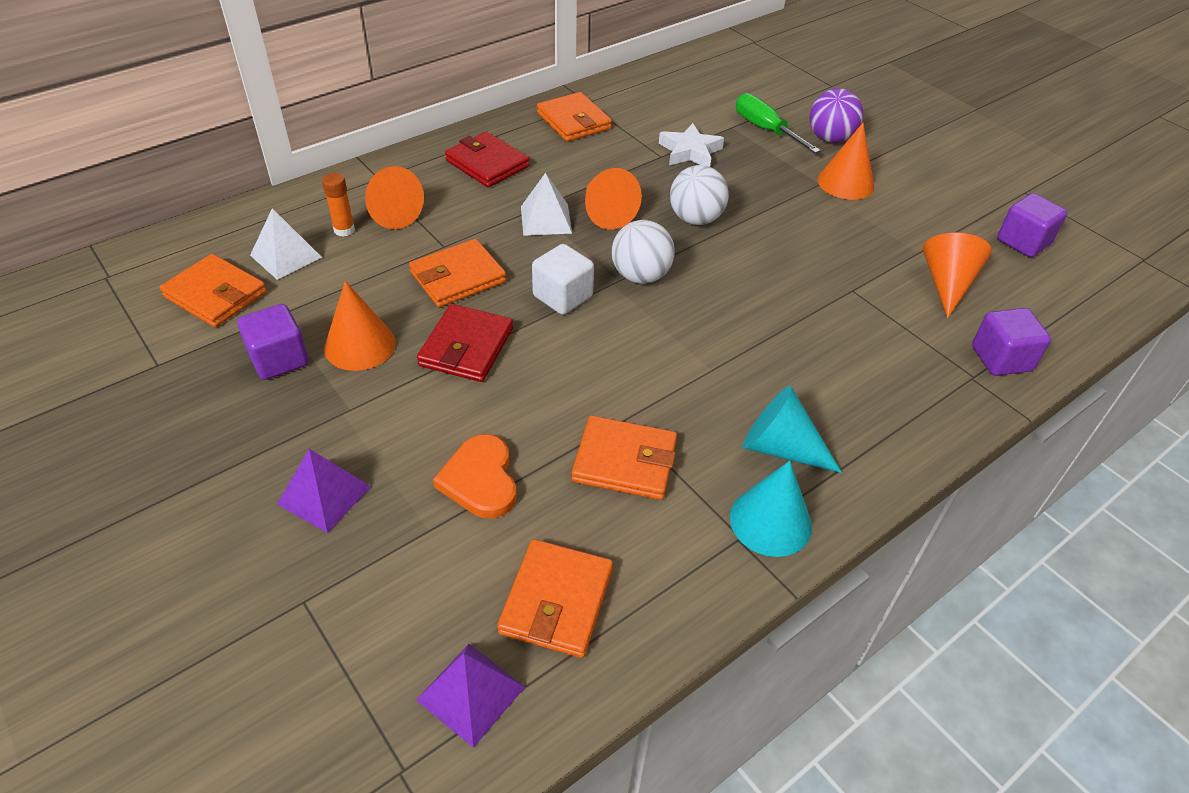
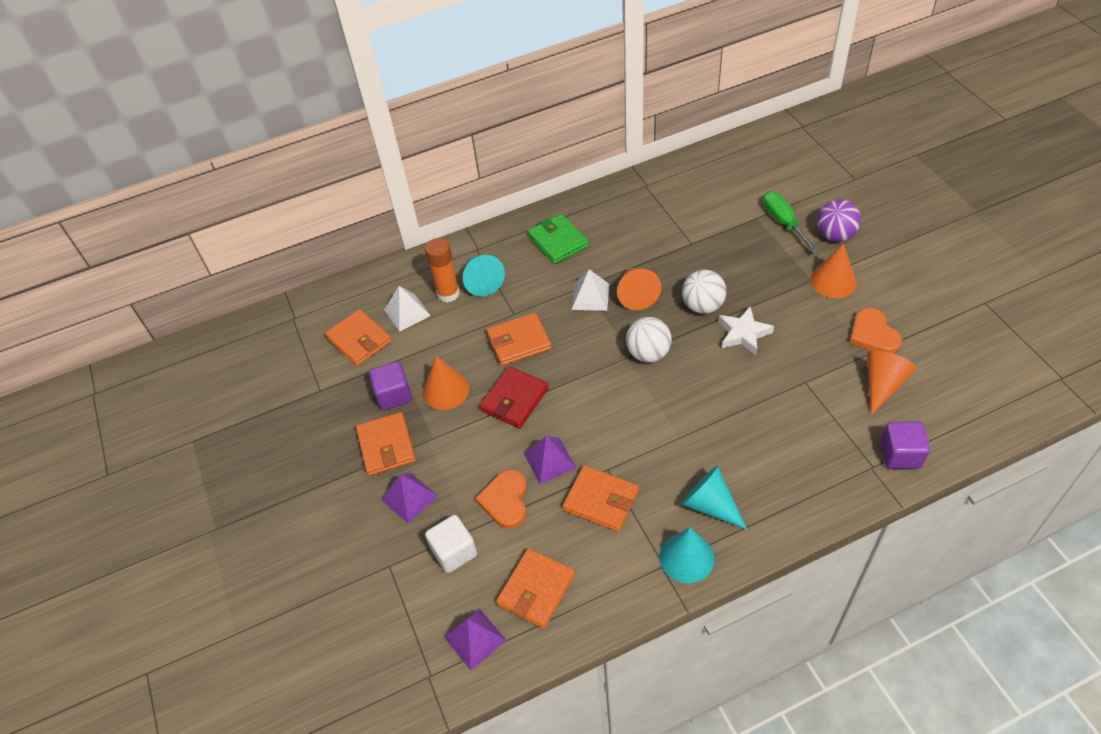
camera: 20 degrees right, 5 degrees up
orange glue stick [322,173,355,237] -> orange glue stick [425,238,460,303], size x1.58
orange cone [365,166,424,229] -> turquoise cone [463,255,505,297]
red wallet [445,131,529,187] -> green wallet [528,214,589,264]
white cube [532,244,594,315] -> white cube moved to [425,515,477,573]
orange wallet [537,92,612,142] -> orange wallet moved to [356,412,416,476]
white star [659,123,724,167] -> white star moved to [718,306,774,355]
purple cube [997,193,1068,257] -> none
none -> purple pyramid [524,436,576,484]
none -> orange heart [850,308,902,354]

